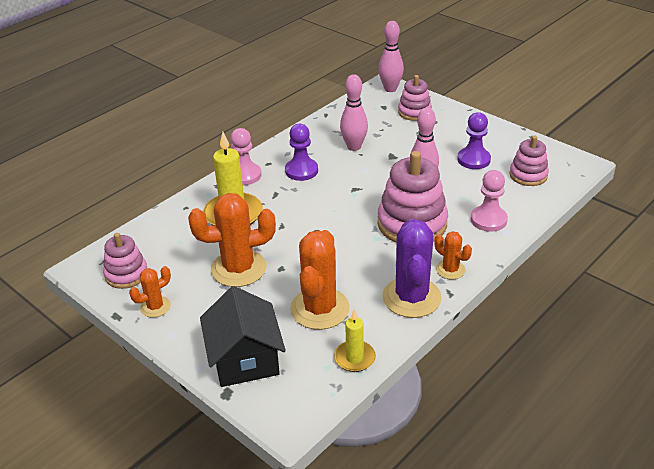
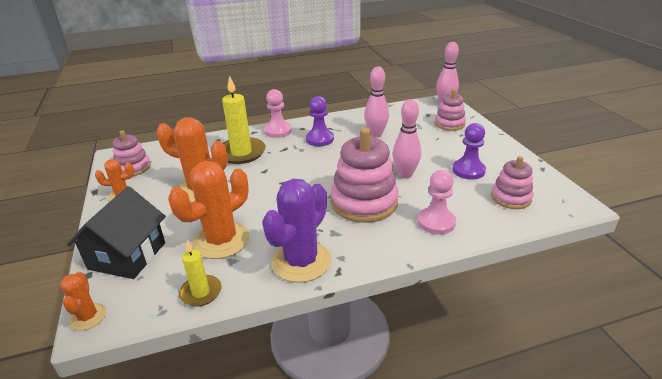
camera: 30 degrees right, 5 degrees down
orange cactus [435,231,472,280] -> orange cactus moved to [60,272,106,331]

